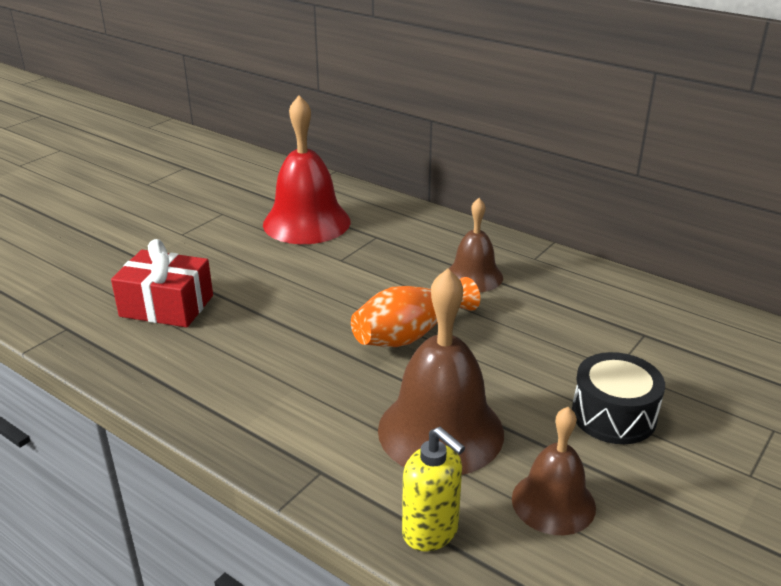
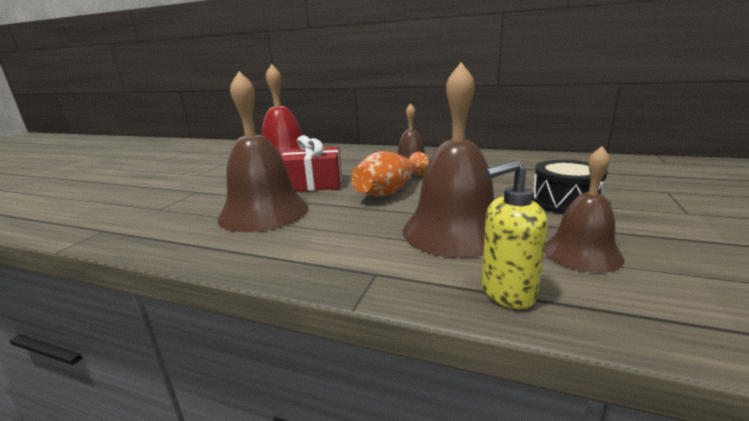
camera: 15 degrees left, 10 degrees down
red gift [111,239,213,328] -> red gift moved to [282,135,342,191]
yellow soap dispenser [402,427,465,552] -> yellow soap dispenser turned 135 degrees clockwise [481,160,547,309]
none -> brown bell [217,71,309,232]

